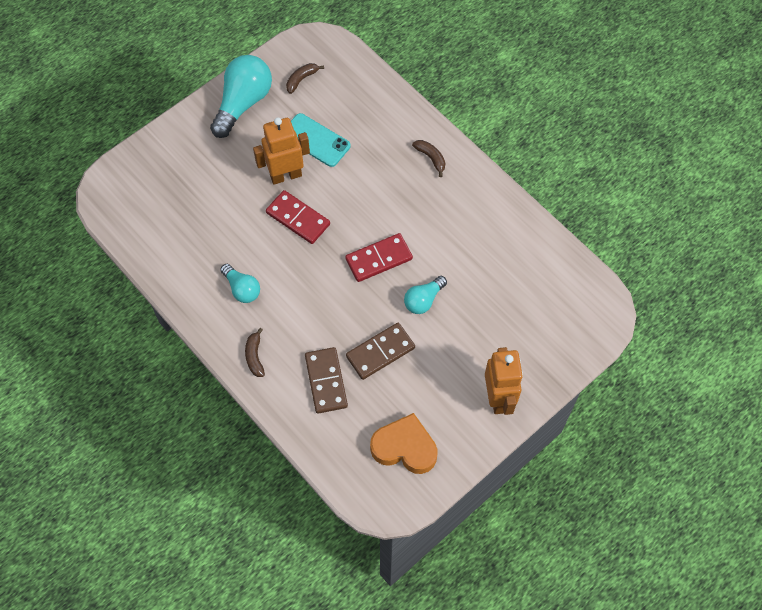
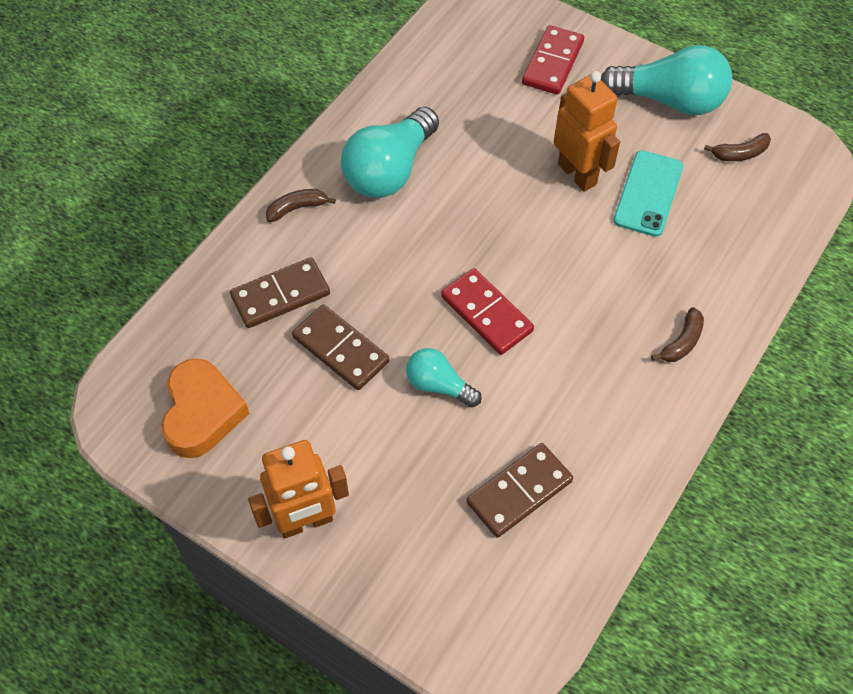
camera: 75 degrees right, 5 degrees down
turquoise light bulb [220,264,260,303] -> turquoise light bulb [341,107,439,198], size x1.81
red domino [266,190,330,244] -> red domino moved to [522,25,584,95]
brown banana [286,63,324,94] -> brown banana turned 135 degrees clockwise [704,133,771,161]
none -> brown domino [466,443,573,538]

